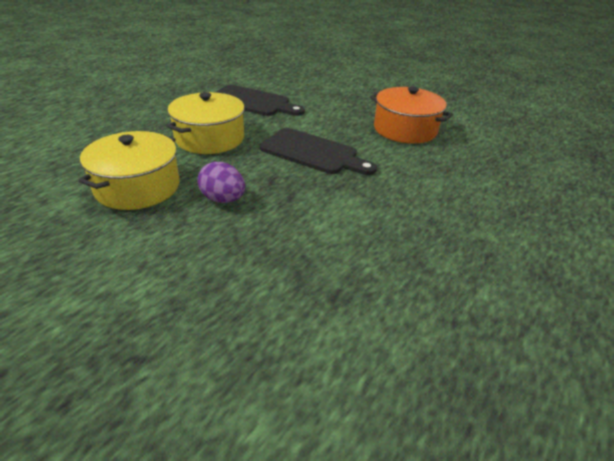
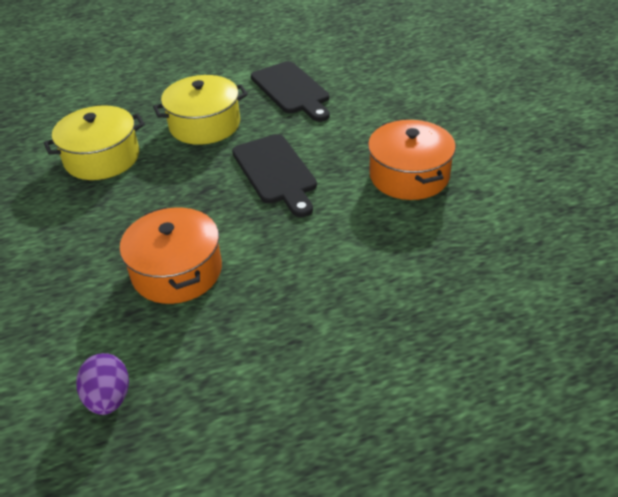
camera: 40 degrees right, 5 degrees up
purple egg [197,162,245,203] -> purple egg moved to [76,353,129,415]
none -> orange pot [120,207,222,304]

